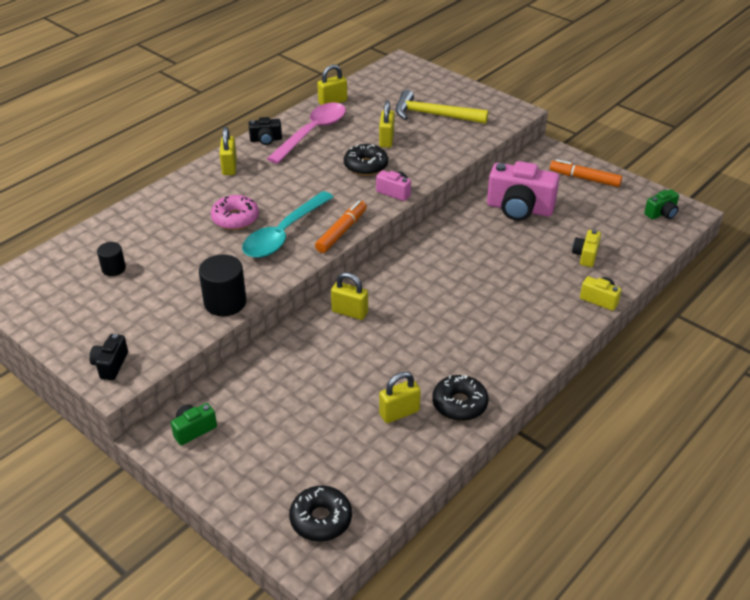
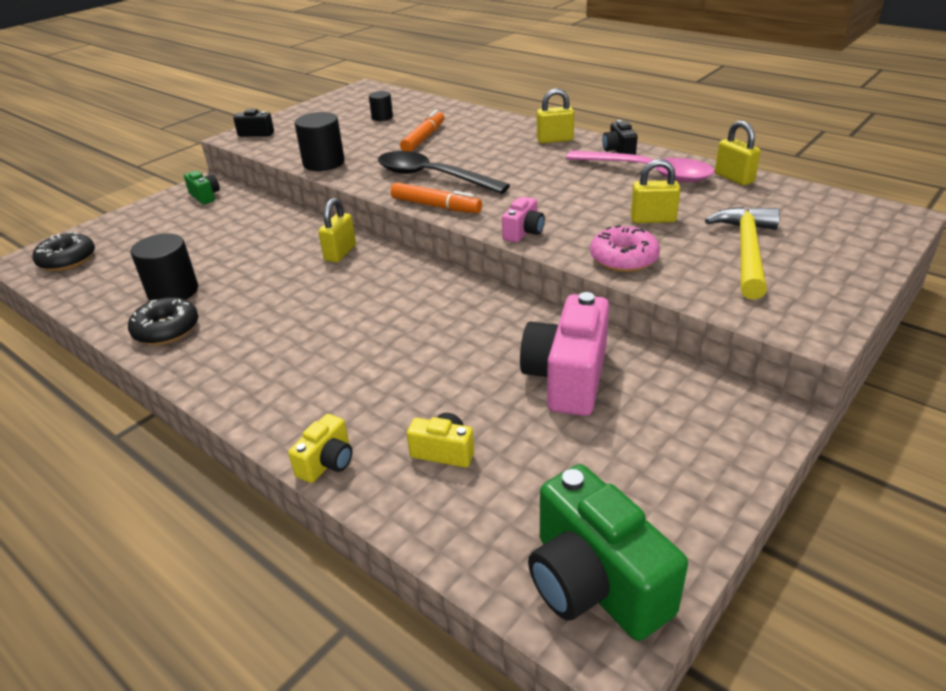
camera: 90 degrees right, 5 degrees down
pink donut [211,195,259,230] -> pink donut moved to [590,225,660,272]
turquoise spoon [242,191,334,258] -> black spoon [378,151,510,194]
black donut [344,144,388,176] -> none
yellow padlock [379,372,421,423] -> black cylinder [131,233,198,301]
orange marker [550,159,622,187] -> orange marker moved to [400,110,444,152]
green camera [644,189,679,220] -> green camera [528,464,688,641], size x2.01

